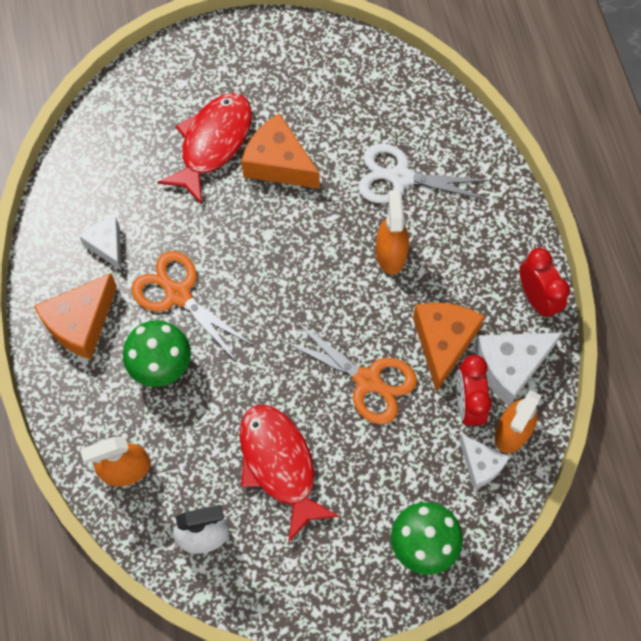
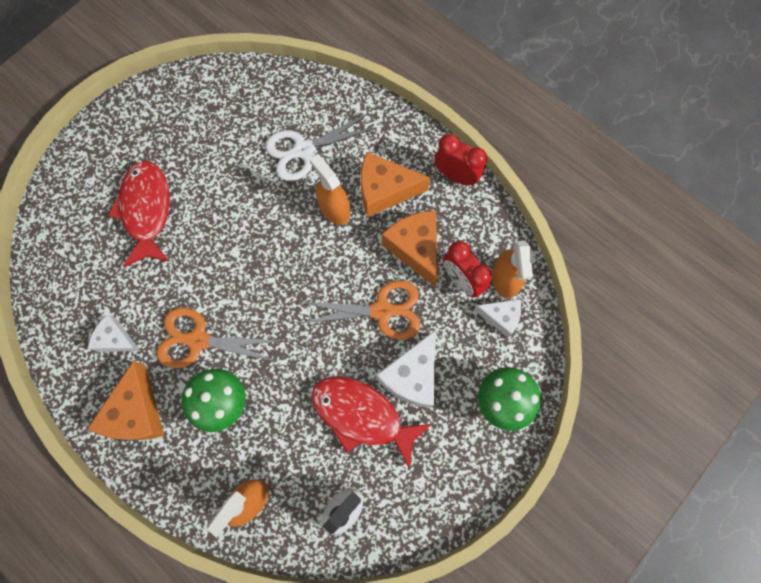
camera: 35 degrees left, 5 degrees up
orange cheese [241,113,319,188] -> orange cheese moved to [361,152,430,217]
white cheese [474,333,562,406] -> white cheese moved to [376,330,436,408]

